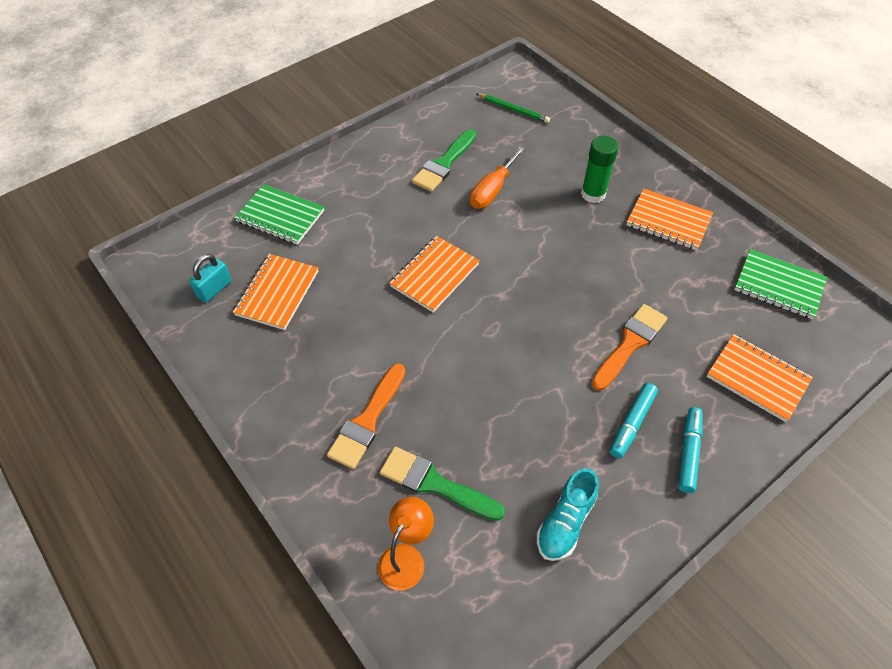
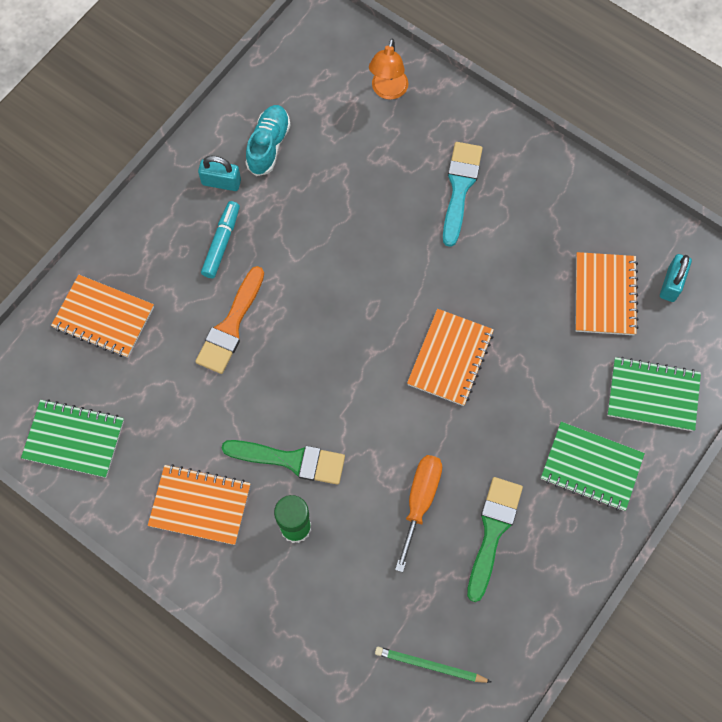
camera: 165 degrees right, 15 degrees up
orange brush [327,364,405,469] -> turquoise brush [443,142,483,247]
green brush [380,447,505,521] -> green brush moved to [222,440,345,485]
turquoise marker [678,407,702,493] -> none
none -> turquoise padlock [198,156,241,191]
none -> green notebook [541,422,645,511]

